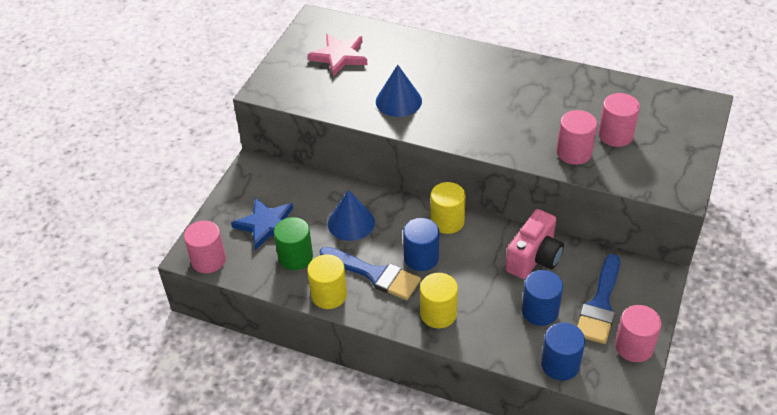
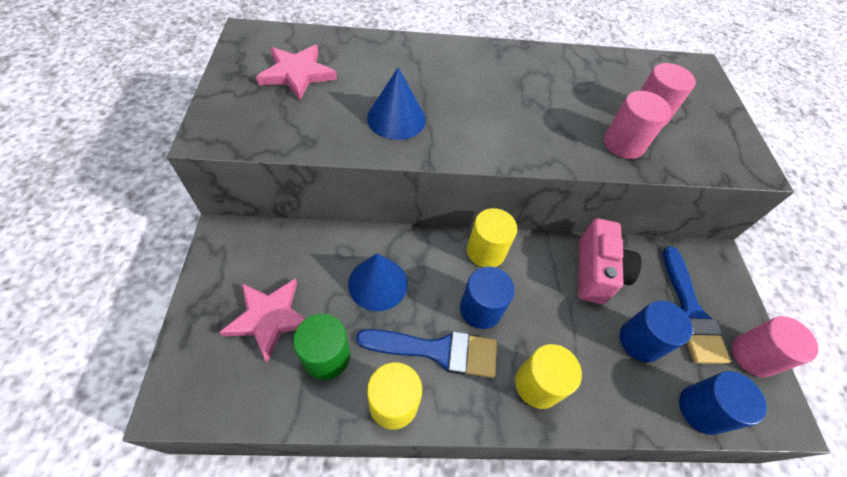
camera: 30 degrees left, 10 degrees up
pink cylinder [184,220,226,273] -> none
blue star [231,198,293,250] -> pink star [219,278,306,363]

